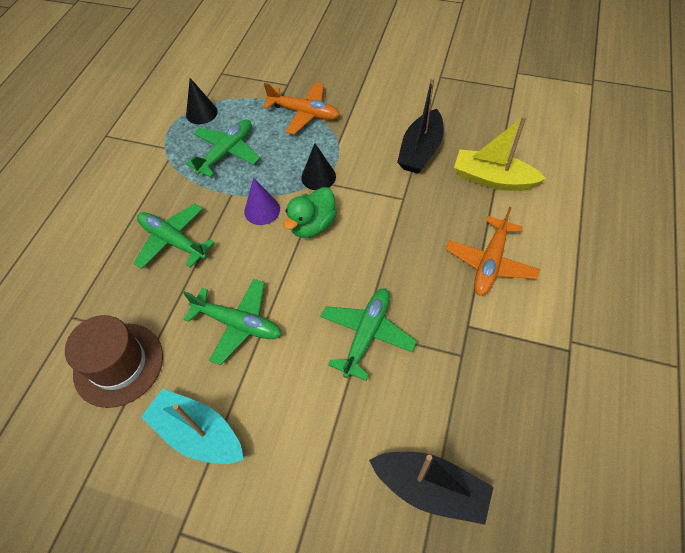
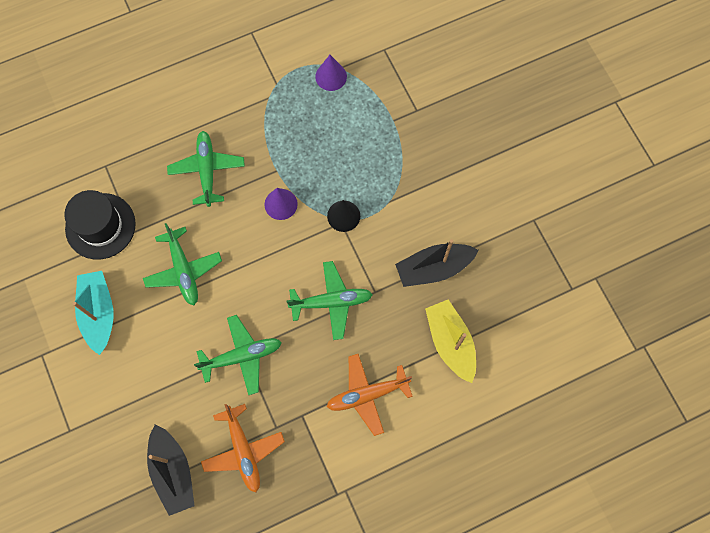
camera: 45 degrees right, 15 degrees up
brown hat [65,315,163,408] -> black hat [64,190,136,260]
black cone [186,78,218,124] -> purple cone [315,55,347,91]
green plane [186,119,260,178] -> green plane moved to [286,261,373,340]
orange plane [263,82,340,135] -> orange plane moved to [201,404,285,492]
green duck [283,187,337,238] -> none

